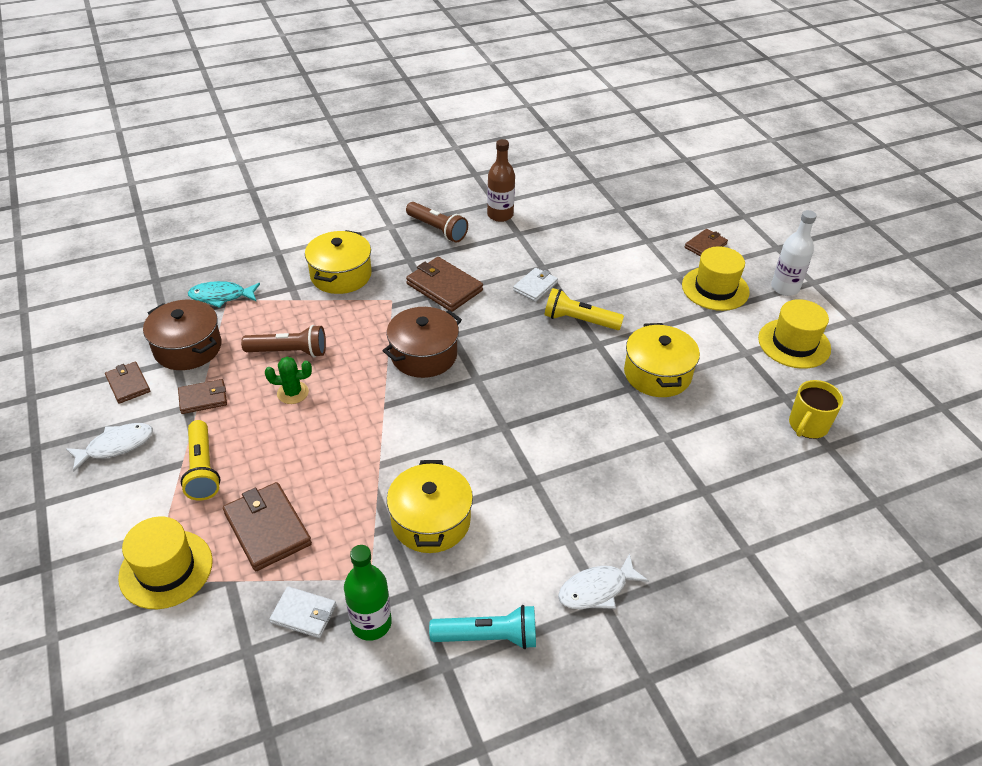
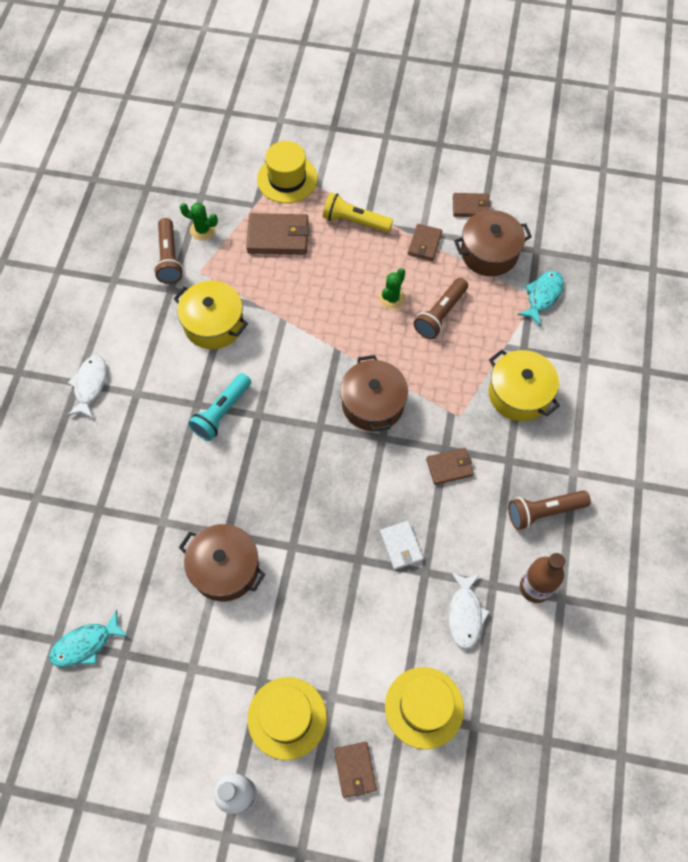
camera: 125 degrees right, 20 degrees up
white fish [66,423,153,472] -> white fish moved to [448,572,489,649]
white wallet [270,586,337,638] -> green cactus [180,203,218,240]
green bottle [344,545,392,641] -> brown flashlight [154,218,183,284]
brown wallet [406,257,483,312] -> brown wallet [426,448,474,485], size x0.61
turquoise flashlight [429,605,536,649] -> turquoise flashlight moved to [188,373,251,441]
yellow flashlight [544,288,624,330] -> none
yellow pot [624,323,700,397] -> brown pot [179,524,265,601]
yellow hat [758,299,831,369] -> yellow hat moved to [385,667,464,749]
yellow mug [789,380,843,439] -> turquoise fish [49,610,128,667]

